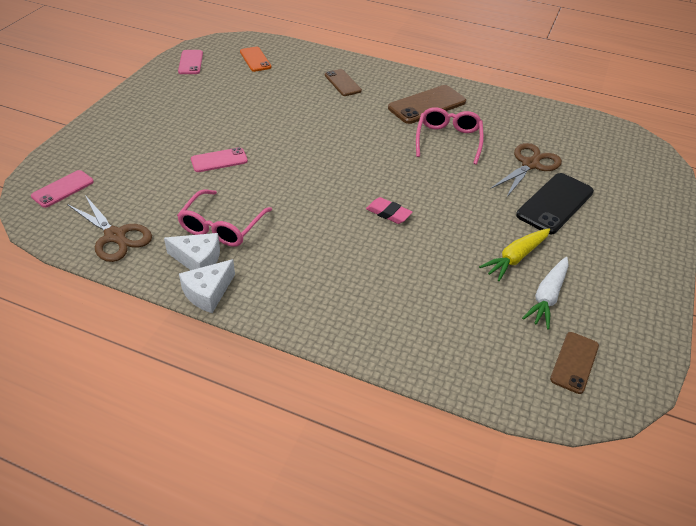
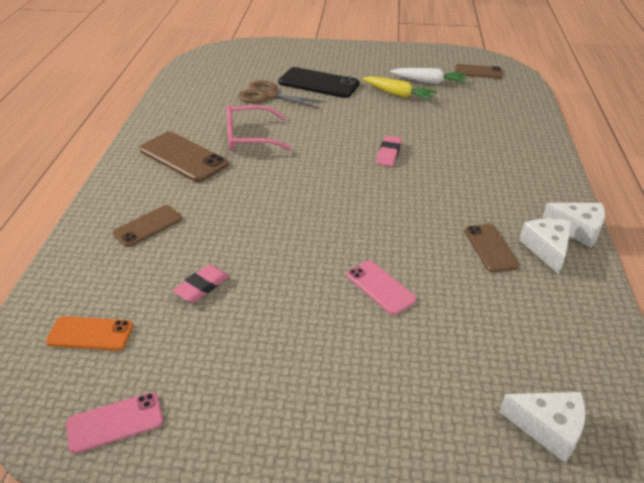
camera: 105 degrees left, 5 degrees down
pink phone [31,170,94,208] -> white cheese [500,392,586,463]
brown scissors [67,195,152,262] -> none
pink glasses [177,190,272,247] -> brown phone [465,224,519,273]
orange phone [240,47,271,72] -> orange phone turned 45 degrees clockwise [46,316,133,351]
none -> pink eraser [172,264,229,303]

